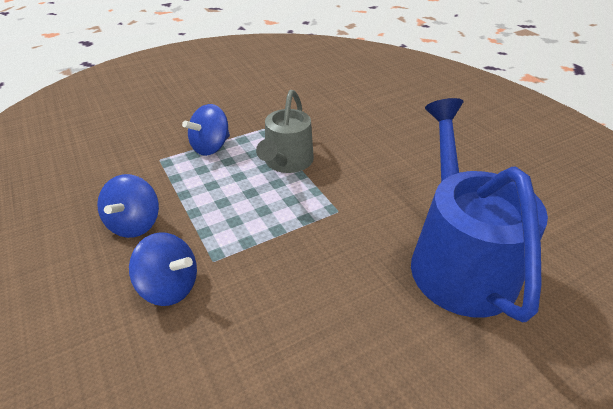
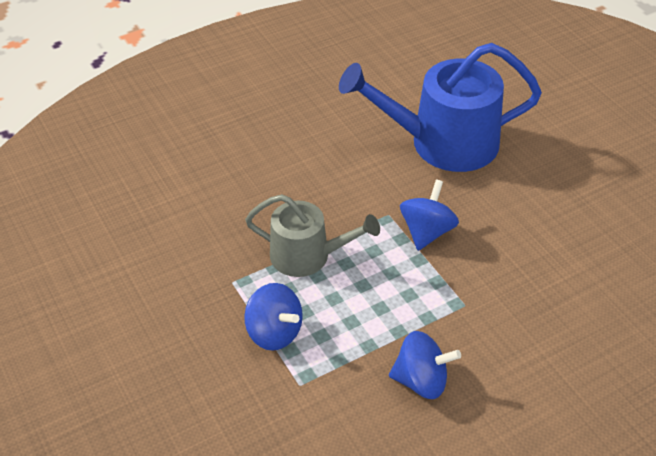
camera: 90 degrees left, 5 degrees up
blue spinning top [129,232,197,306] -> blue spinning top moved to [400,179,459,251]

